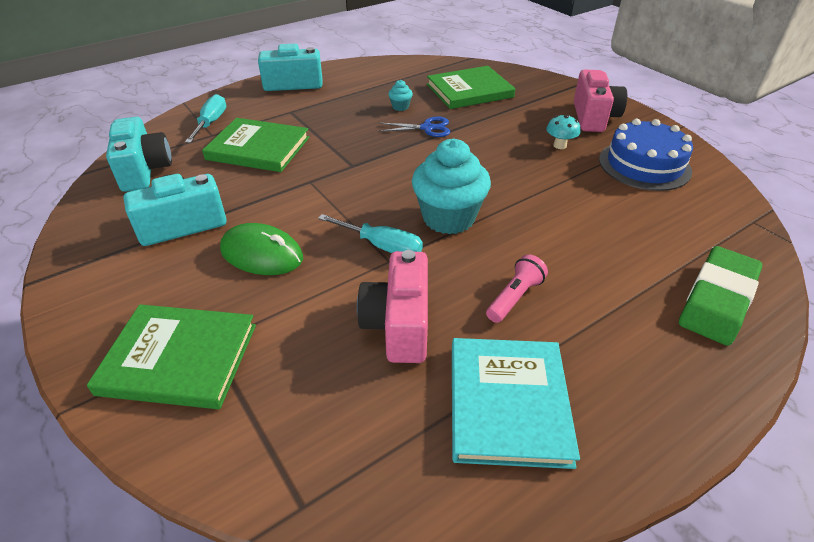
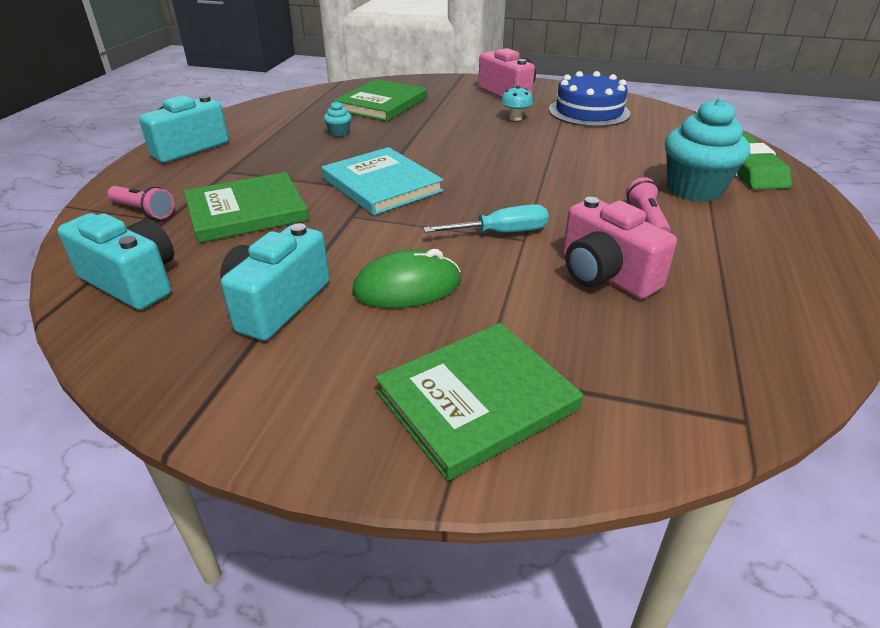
camera: 40 degrees left, 5 degrees down
turquoise screwdriver [185,94,226,143] -> pink flashlight [107,186,174,219]
blue scissors [378,117,450,137] -> none
turquoise cupcake [412,139,491,234] -> turquoise cupcake moved to [665,98,750,202]
turquoise book [452,338,580,469] -> turquoise book moved to [322,147,444,215]

